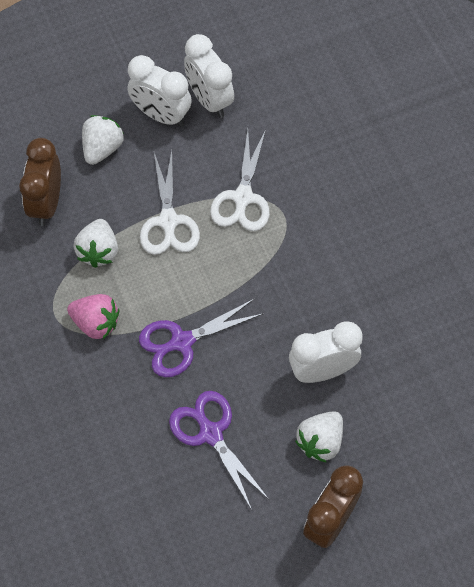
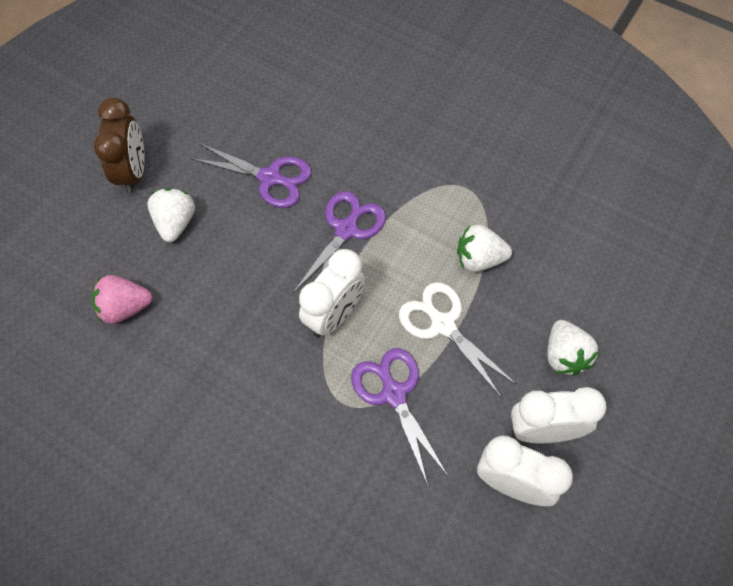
camera: 145 degrees right, 0 degrees up
brown clock [19,138,61,226] -> none
pink strawberry [67,294,119,339] -> pink strawberry moved to [92,275,152,324]
white strawberry [73,219,118,268] -> white strawberry turned 60 degrees counterclockwise [457,225,512,272]
white scissors [210,129,270,231] -> purple scissors [351,348,448,485]
white clock [289,321,363,383] -> white clock moved to [299,249,365,337]

